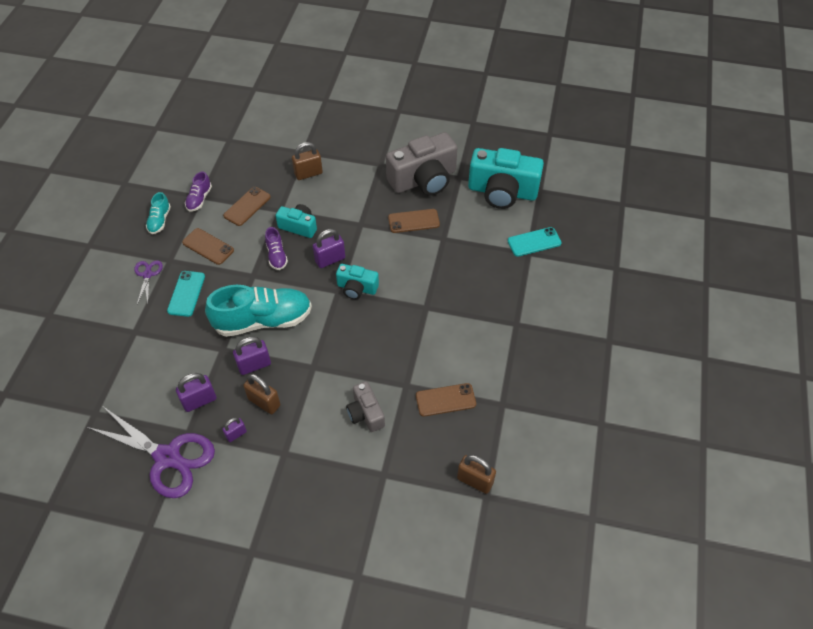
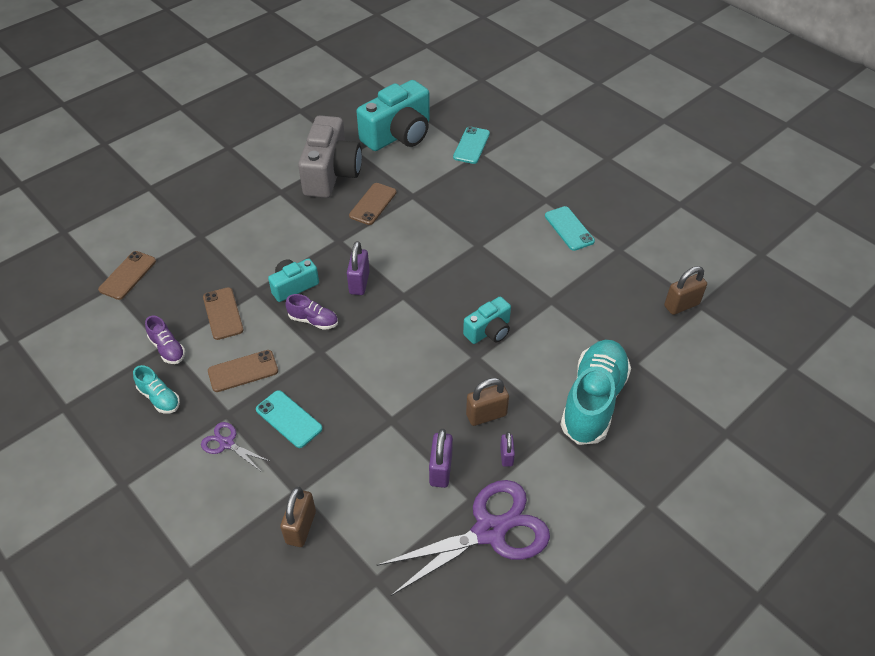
camera: 55 degrees left, 5 degrees down
turquoise shoe [205,285,312,337] -> turquoise shoe moved to [560,340,631,445]
purple padlock [233,337,271,375] -> none
brown padlock [292,142,323,180] -> brown padlock moved to [280,487,316,547]
turquoise camera [336,264,379,299] -> turquoise camera moved to [463,297,511,344]
grey camera [346,381,385,432] -> none
brown phone [416,383,476,417] -> brown phone moved to [98,251,156,300]
none -> turquoise phone [545,206,595,251]

